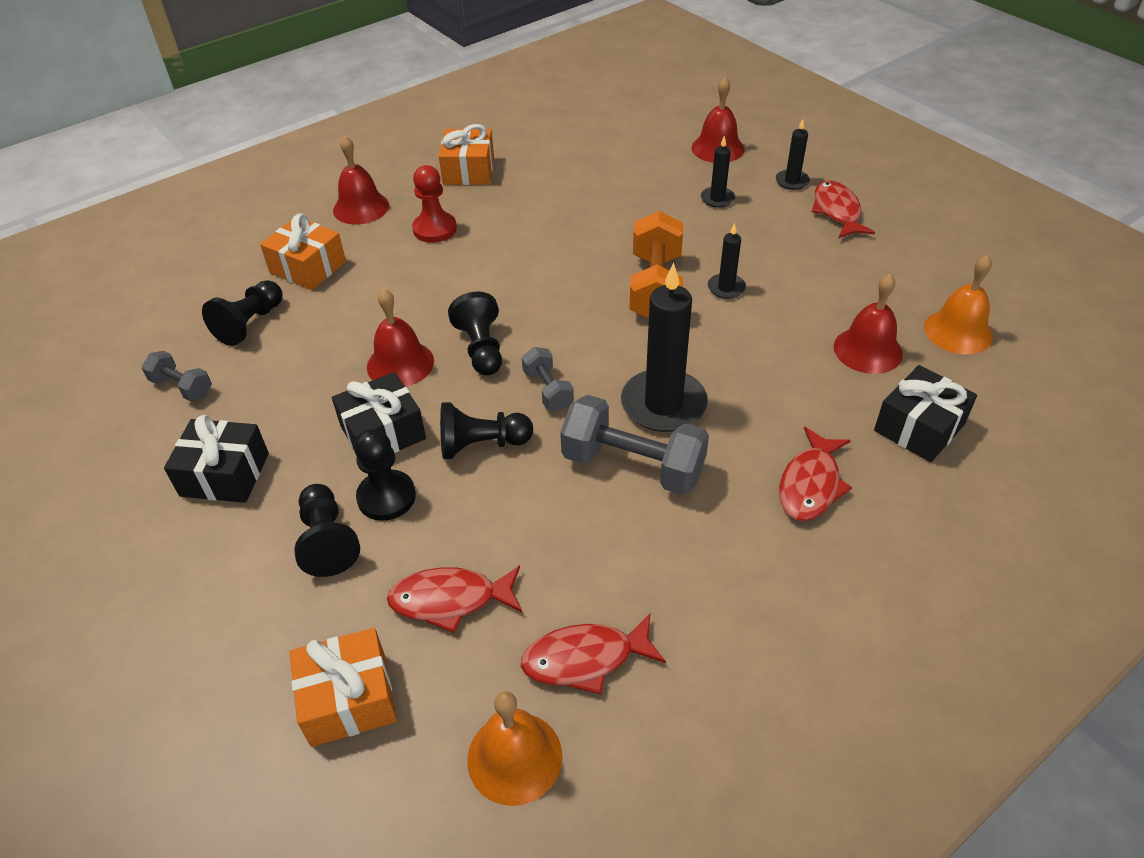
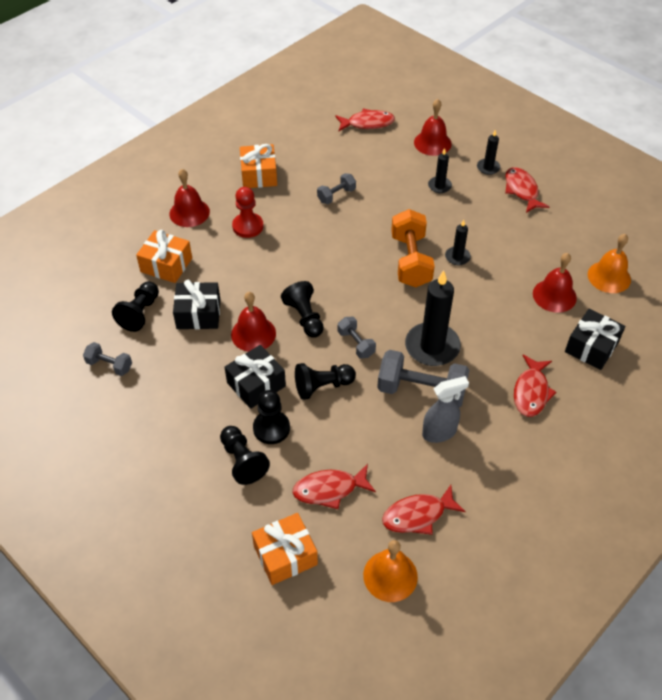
camera: 10 degrees left, 5 degrees up
black gift [164,415,269,503] -> black gift moved to [173,280,220,329]
none -> grey dumbbell [317,173,356,204]
none -> red fish [335,108,395,131]
none -> grey spray bottle [422,376,469,443]

